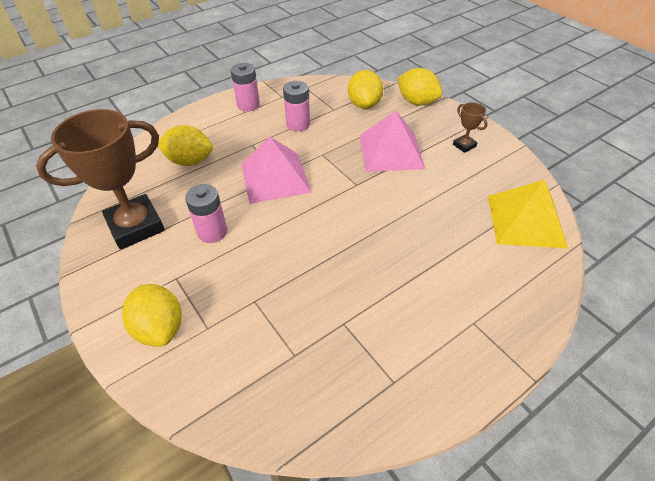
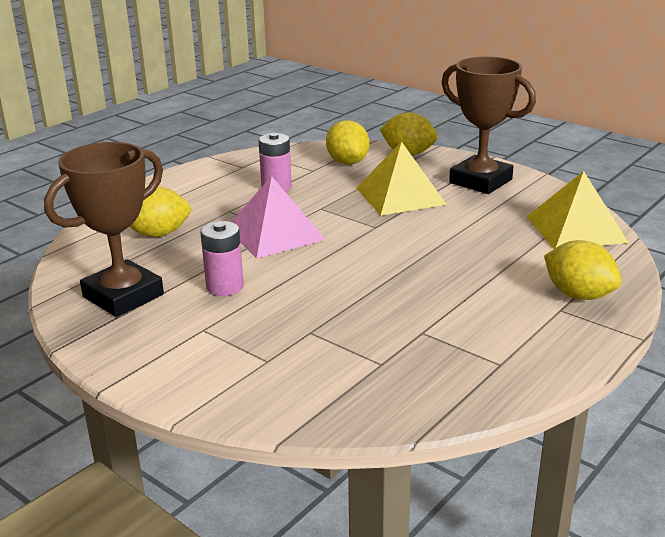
camera: 15 degrees left, 20 degrees down
yellow lemon [122,284,182,346] -> yellow lemon moved to [544,240,622,300]
pink battery [231,63,260,112] -> none
pink pyramid [359,111,425,172] -> yellow pyramid [356,142,447,216]
brown trophy [453,102,487,153] -> brown trophy [441,56,536,194], size x2.33

